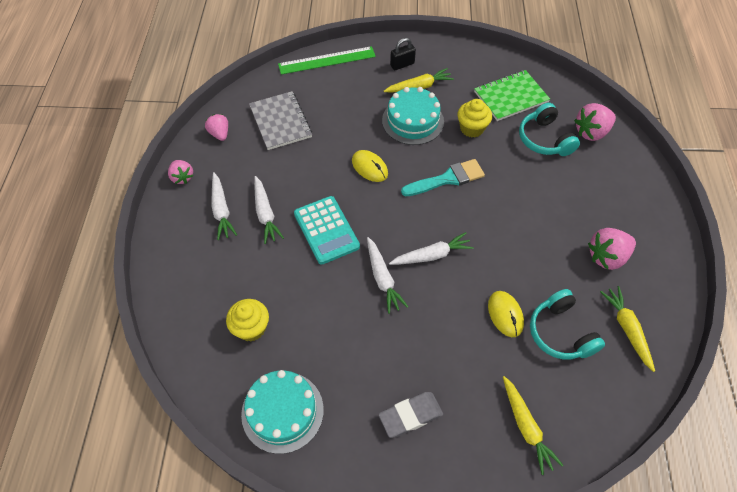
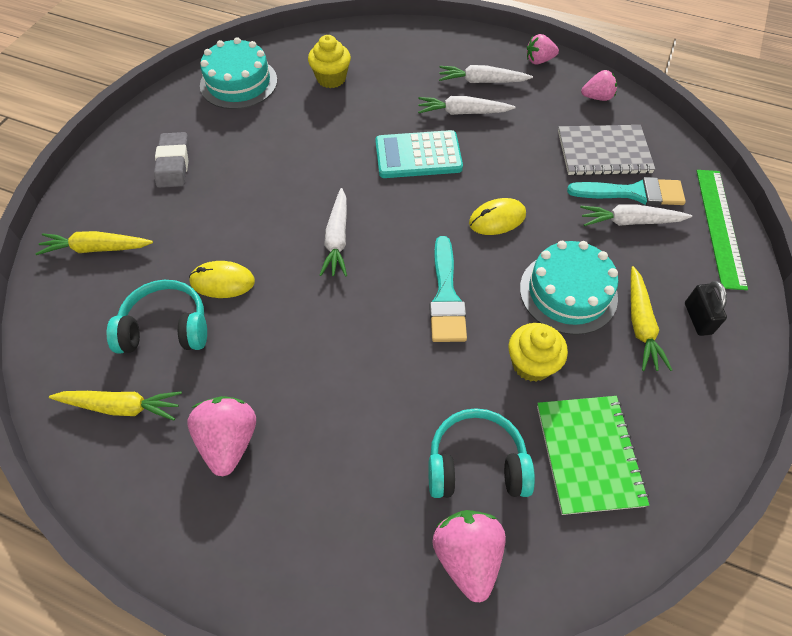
camera: 110 degrees right, 0 degrees up
white carrot [367,237,408,314] -> white carrot moved to [580,204,692,226]
none -> turquoise brush [567,177,686,206]

